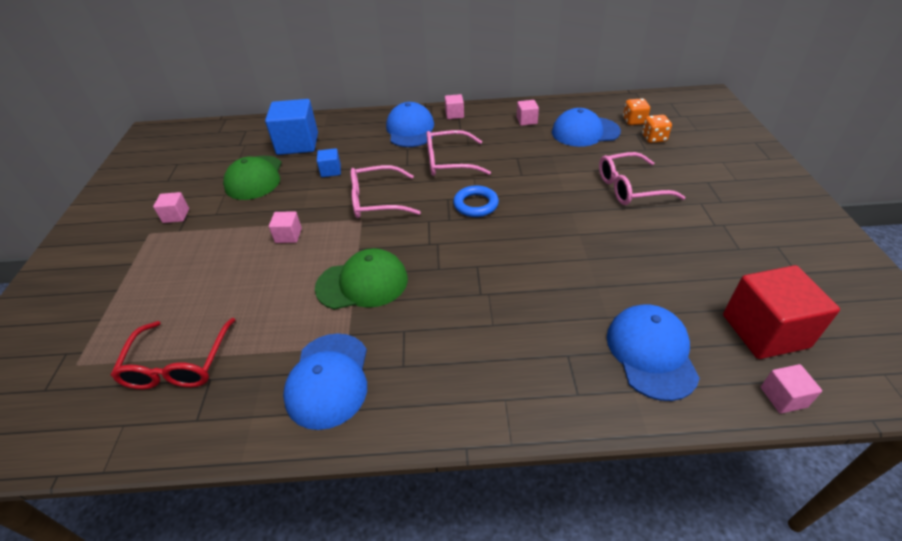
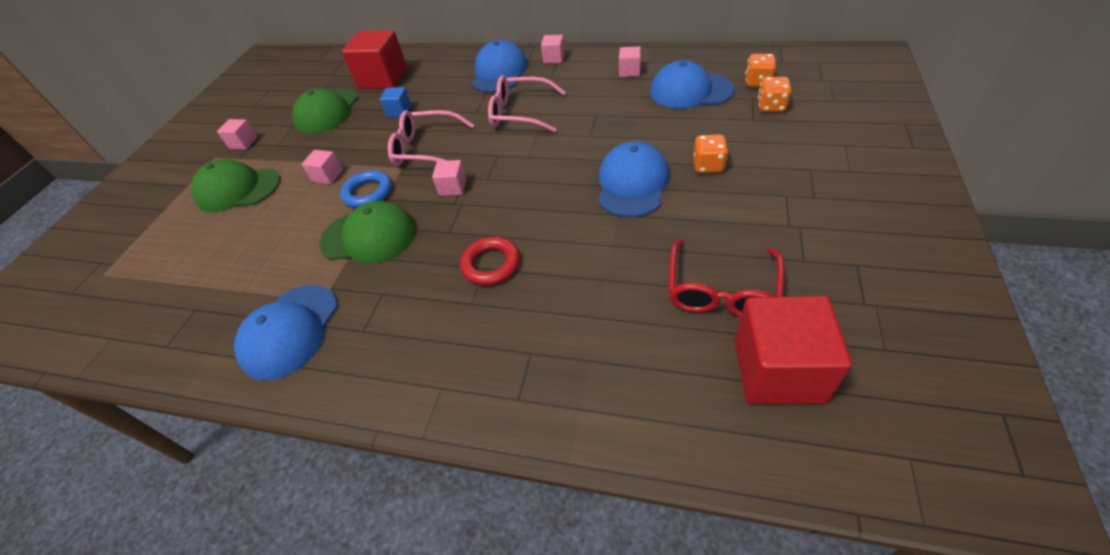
camera: 20 degrees right, 5 degrees up
red glasses [110,318,235,389] -> red glasses moved to [668,239,784,317]
blue cube [265,99,318,155] -> red cube [342,30,407,89]
blue ring [453,185,499,217] -> blue ring moved to [340,170,392,208]
pink glasses [599,152,685,205] -> orange dice [693,134,728,173]
blue cap [607,304,700,401] -> blue cap moved to [598,141,670,217]
pink cube [761,364,822,414] -> pink cube moved to [432,160,467,196]
none -> green cap [191,159,280,212]
none -> red ring [460,237,520,286]

